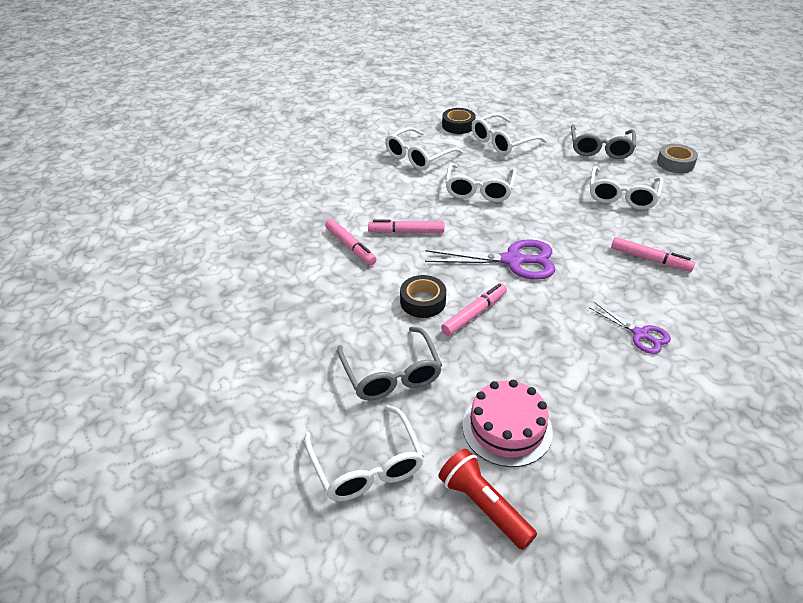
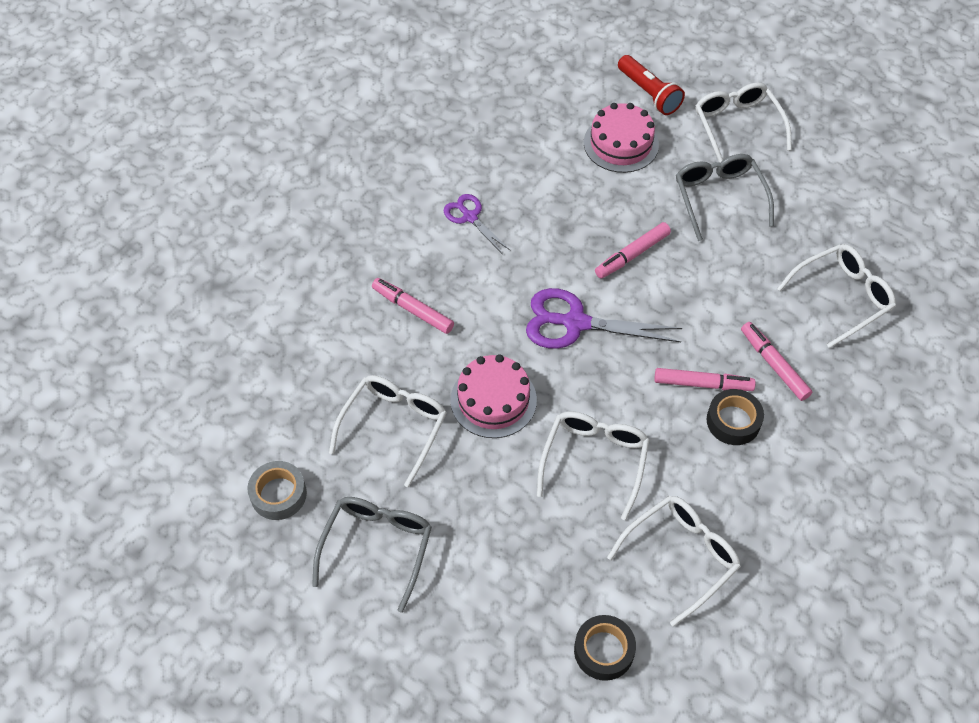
camera: 175 degrees left, 15 degrees up
black tape [400,275,446,318] -> black tape moved to [706,389,764,445]
white glasses [472,113,547,155] -> white glasses moved to [777,244,896,348]
none -> pink cake [450,354,537,438]

